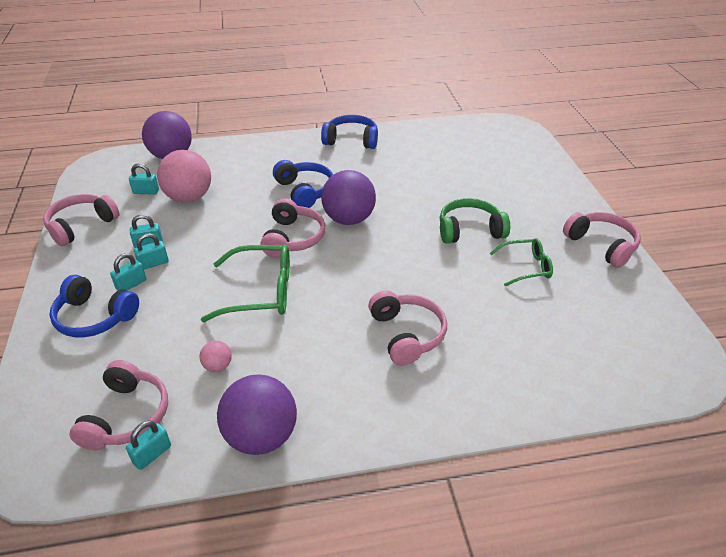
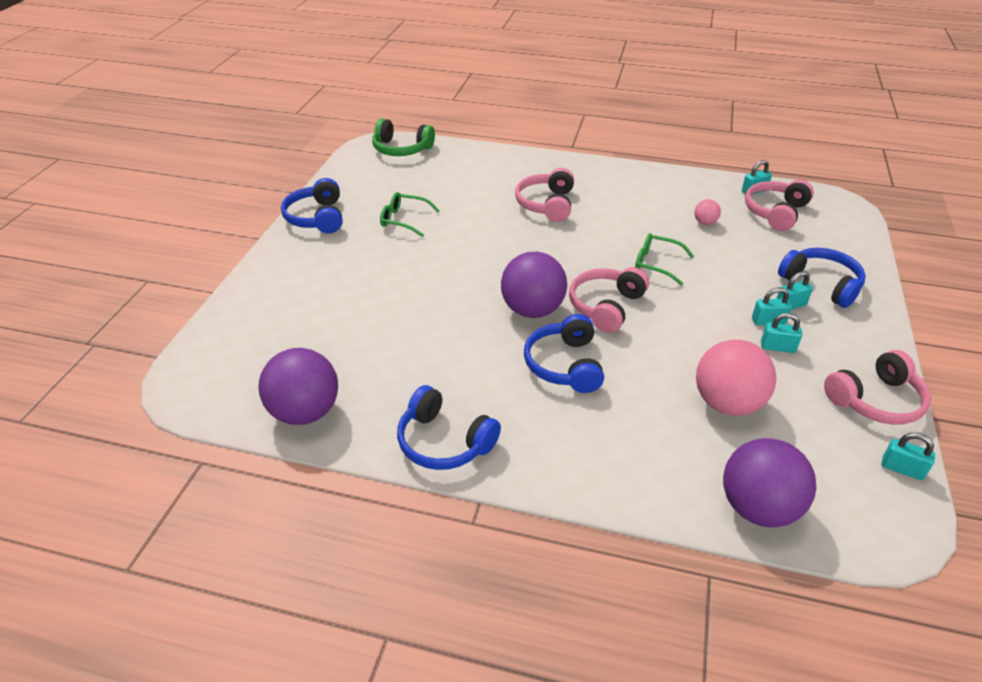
camera: 155 degrees left, 0 degrees up
turquoise padlock [129,164,159,195] -> turquoise padlock moved to [882,433,935,480]
green glasses [201,244,290,322] -> green glasses [635,233,694,286], size x0.62
purple ball [217,374,297,455] -> purple ball moved to [258,348,338,425]
green headphones [440,198,510,244] -> green headphones moved to [372,119,435,156]
pink headphones [563,212,641,268] -> blue headphones [281,178,343,233]

